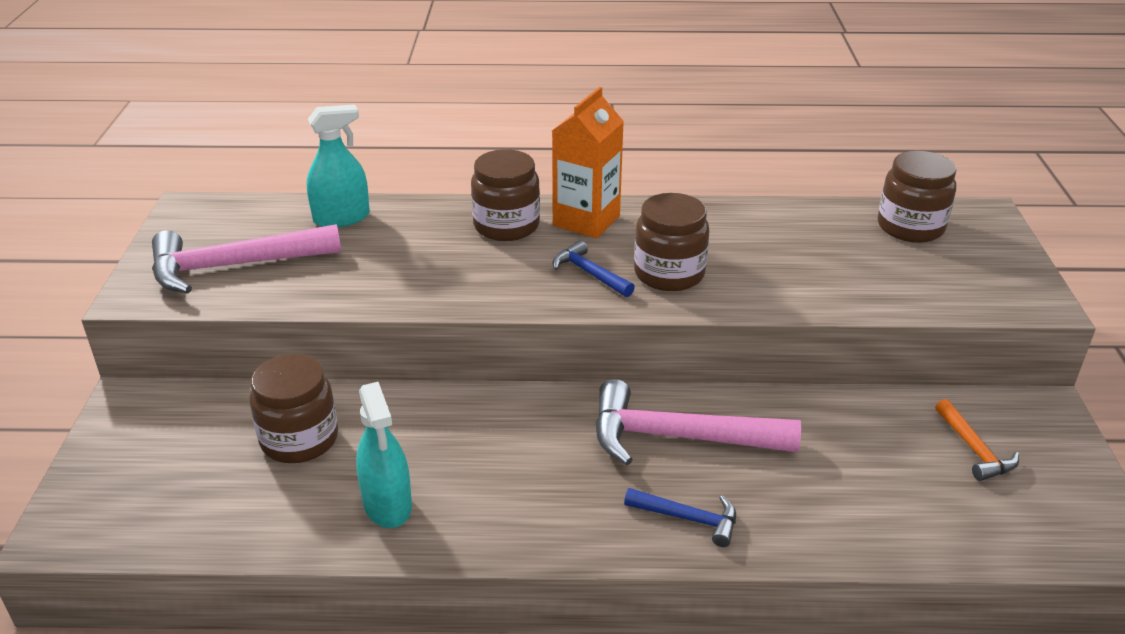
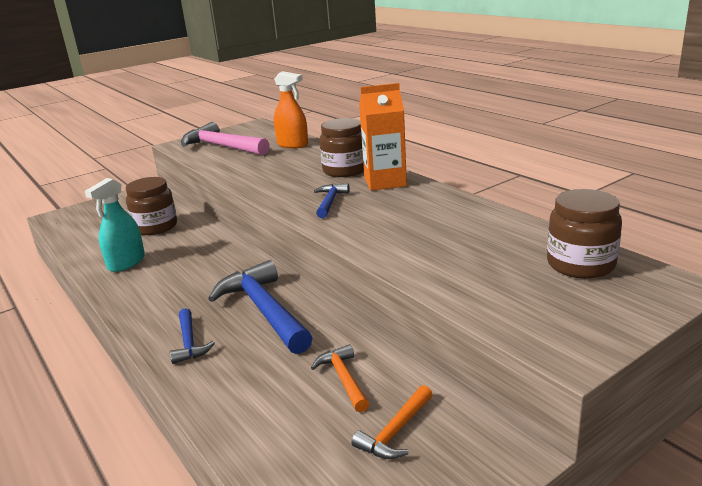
camera: 55 degrees right, 10 degrees down
turquoise spray bottle [307,104,370,227] -> orange spray bottle [274,71,308,148]
pink hammer [595,379,801,465] -> blue hammer [208,260,313,354]
brown jar [634,193,710,291] -> none
none -> orange hammer [311,344,369,412]

